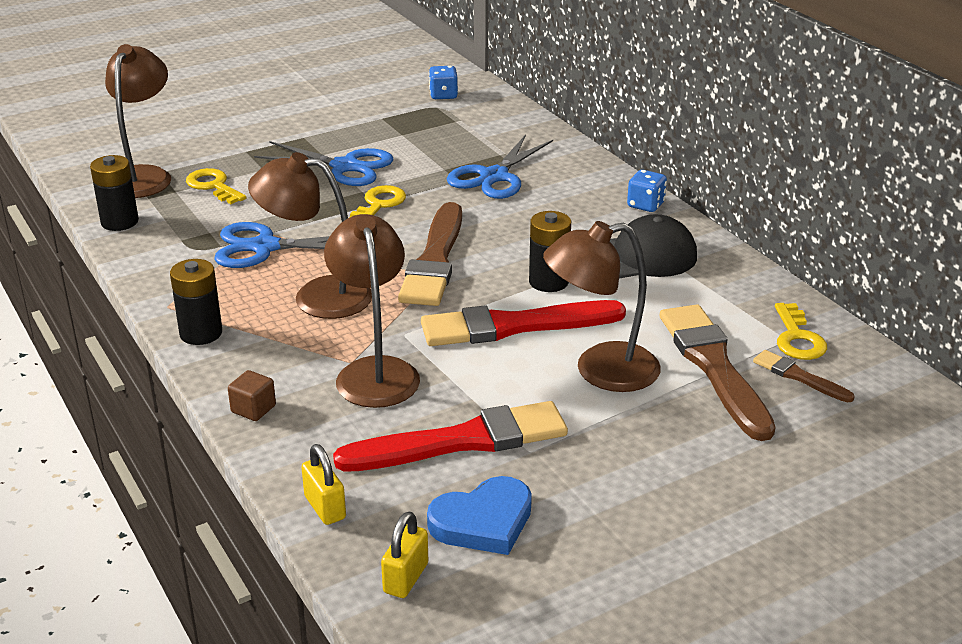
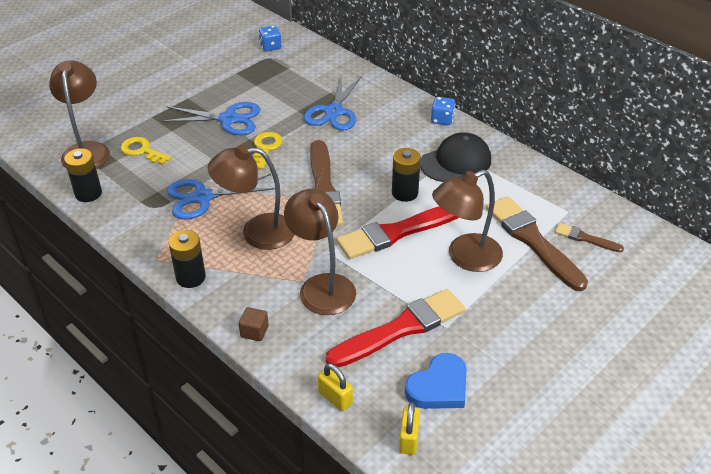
camera: 15 degrees left, 10 degrees up
yellow key [775,303,827,360] -> none

